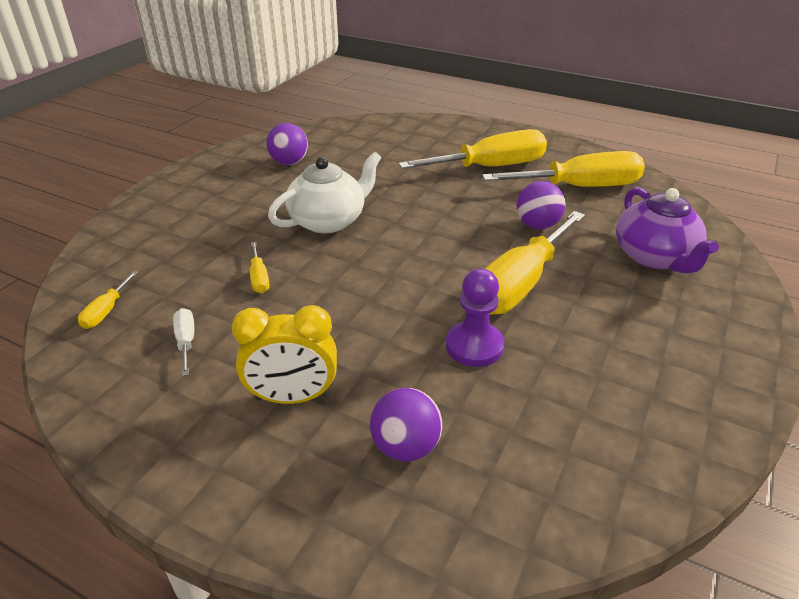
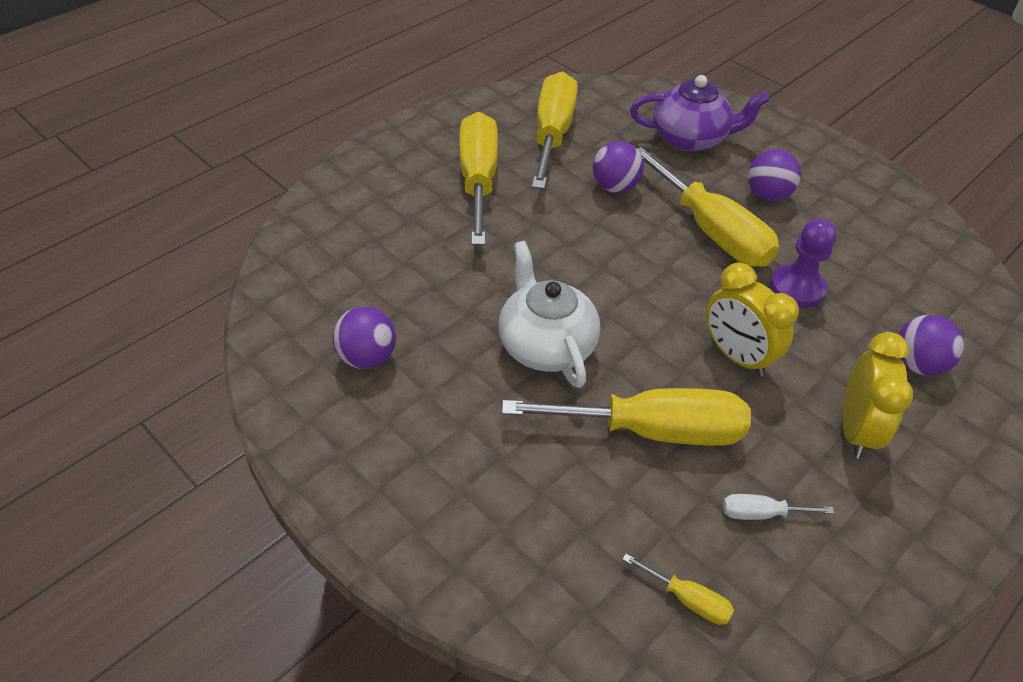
camera: 75 degrees left, 10 degrees up
yellow screwdriver [250,242,269,293] -> yellow screwdriver [502,388,751,446], size x2.37
none -> yellow clock [706,263,799,377]
none -> purple ball [748,149,801,201]

